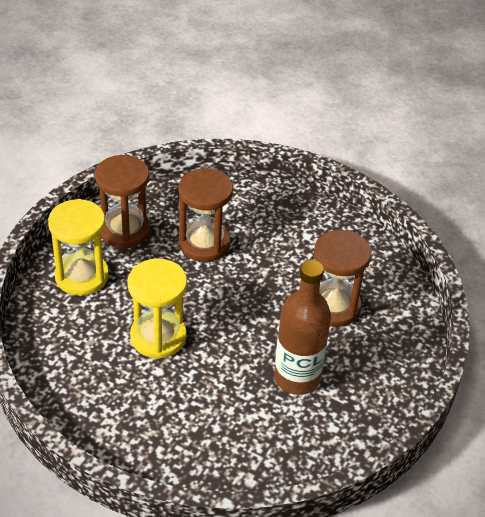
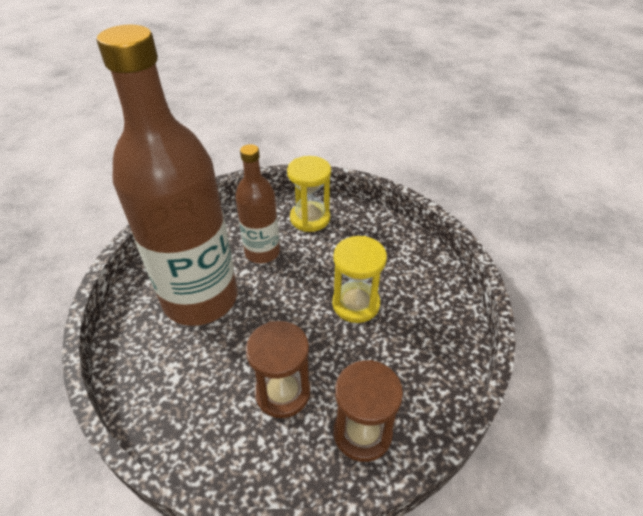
camera: 160 degrees left, 0 degrees up
yellow hourglass [48,199,109,296] -> yellow hourglass moved to [287,156,331,232]
brown hourglass [314,230,372,327] -> brown bottle [97,25,237,326]

